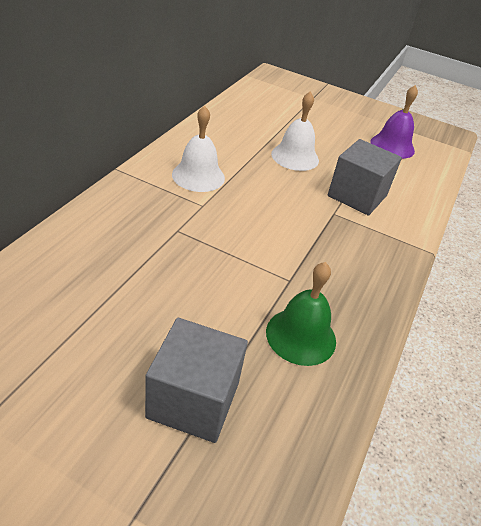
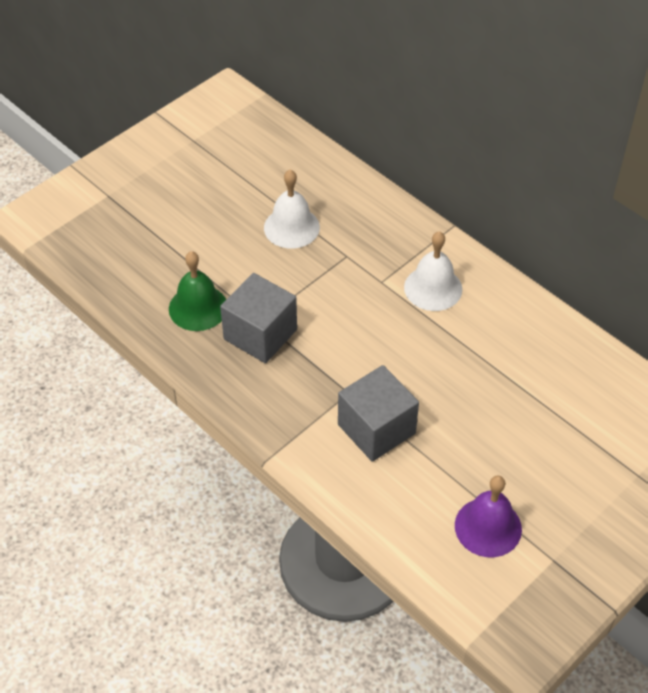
camera: 115 degrees right, 10 degrees up
grey cube [145,318,248,443] -> grey cube moved to [220,273,297,363]
white bell [271,91,319,171] -> white bell moved to [264,170,320,249]

